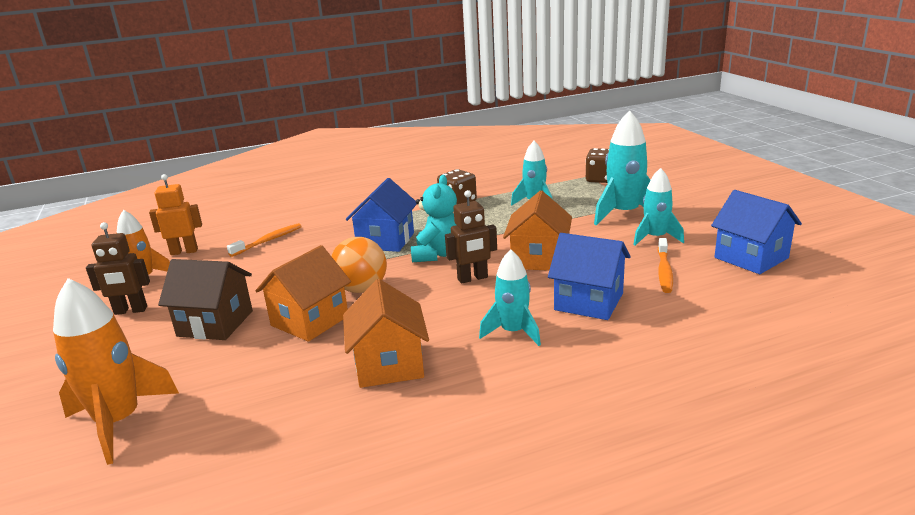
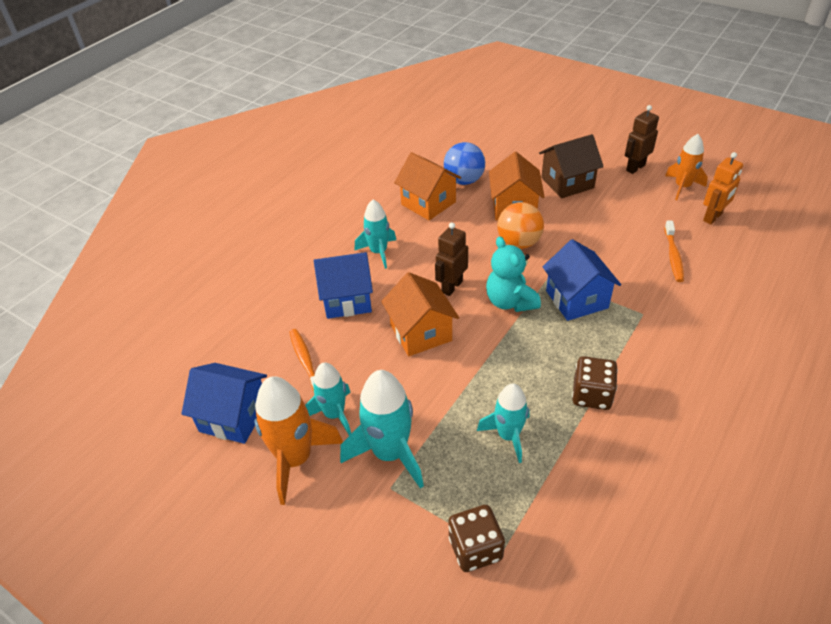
camera: 145 degrees right, 20 degrees up
orange rocket [53,278,179,465] -> orange rocket moved to [255,376,343,505]
none -> blue ball [444,142,485,185]

